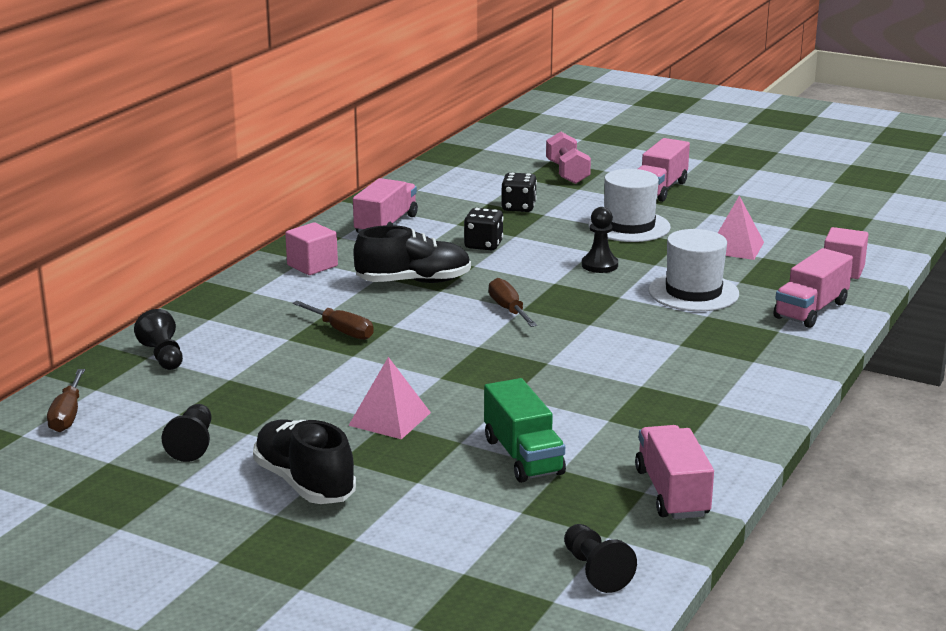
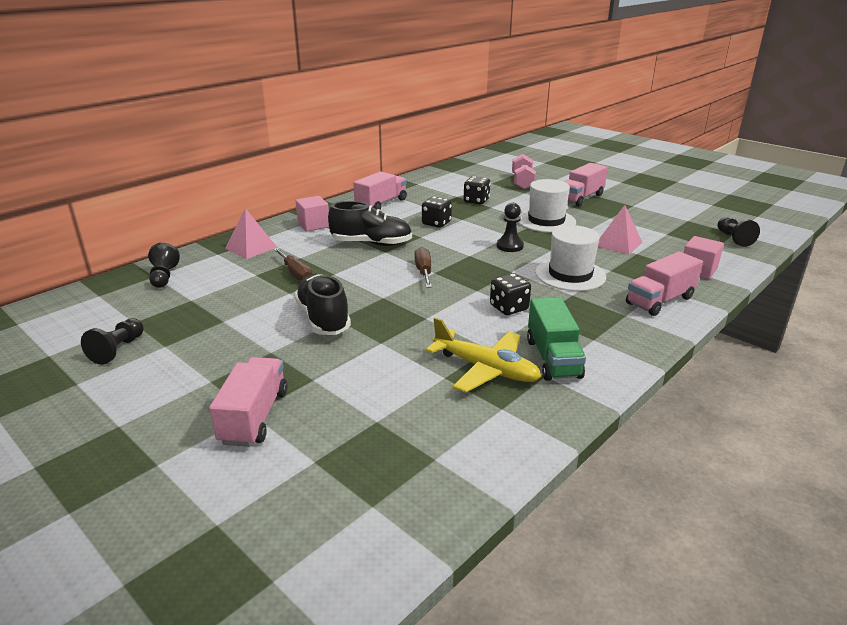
camera: 15 degrees right, 5 degrees up
brown screwdriver [47,369,85,432] -> none
black shoe [253,419,356,504] -> black shoe moved to [294,274,351,335]
pink pyramid [348,357,431,439] -> pink pyramid moved to [225,208,277,259]
green truck [484,378,566,483] -> green truck moved to [527,297,586,381]
black pawn [564,524,637,593] -> black pawn moved to [717,217,760,247]
pink truck [635,425,714,519] -> pink truck moved to [209,357,287,447]
none -> yellow plane [426,317,541,393]
none -> black dice [490,273,531,315]

